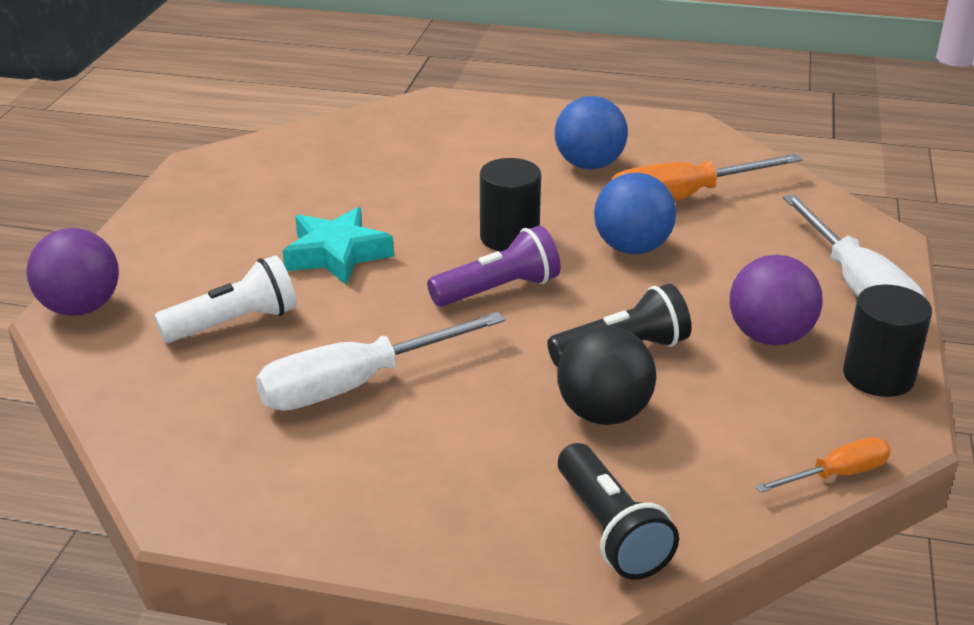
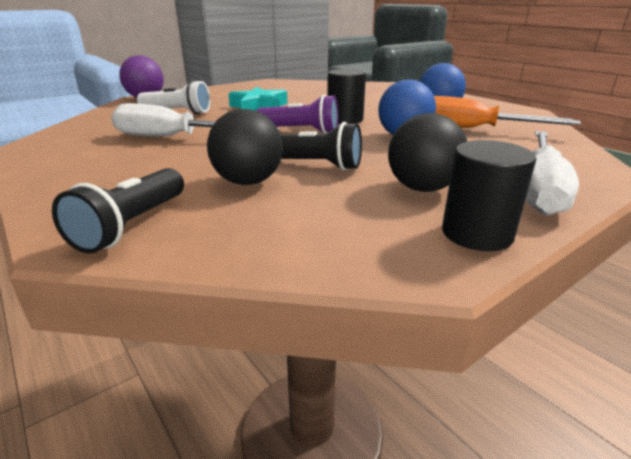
camera: 40 degrees right, 5 degrees down
purple ball [730,255,823,346] -> black ball [388,113,467,192]
orange screwdriver [755,437,891,493] -> none

